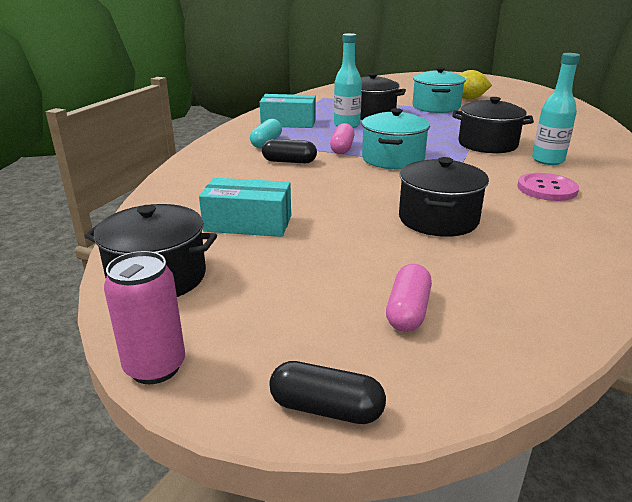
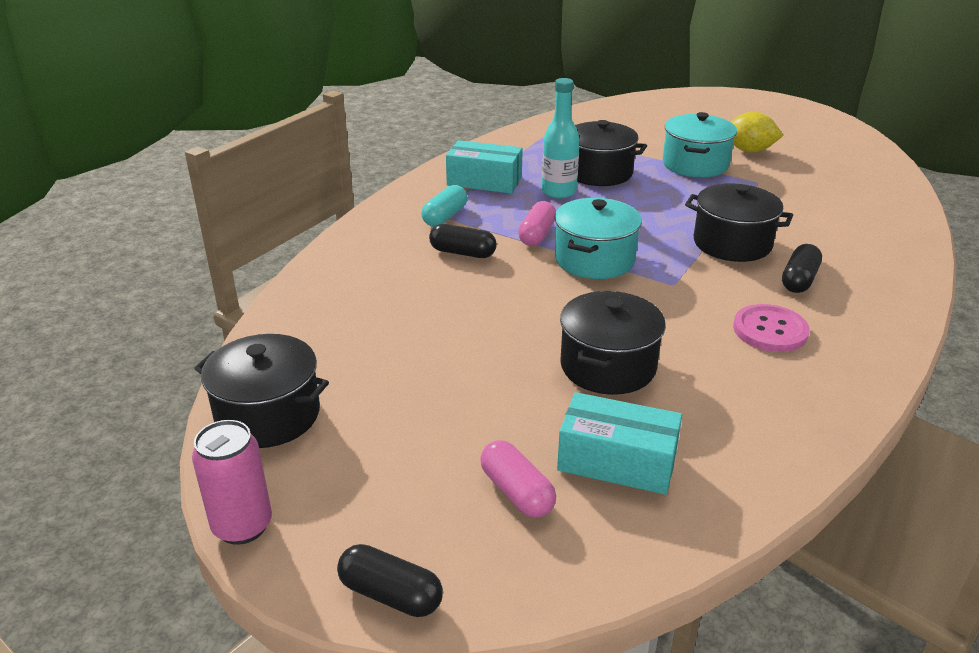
camera: 10 degrees right, 5 degrees up
turquoise box [199,178,291,237] -> turquoise box moved to [557,392,682,495]
pink capsule [386,264,432,332] -> pink capsule turned 60 degrees counterclockwise [480,440,556,518]
turquoise bottle [532,53,580,165] -> black capsule [782,244,822,293]

